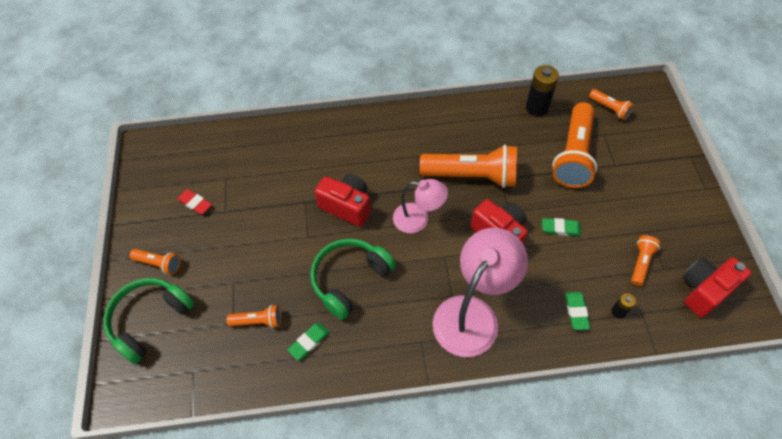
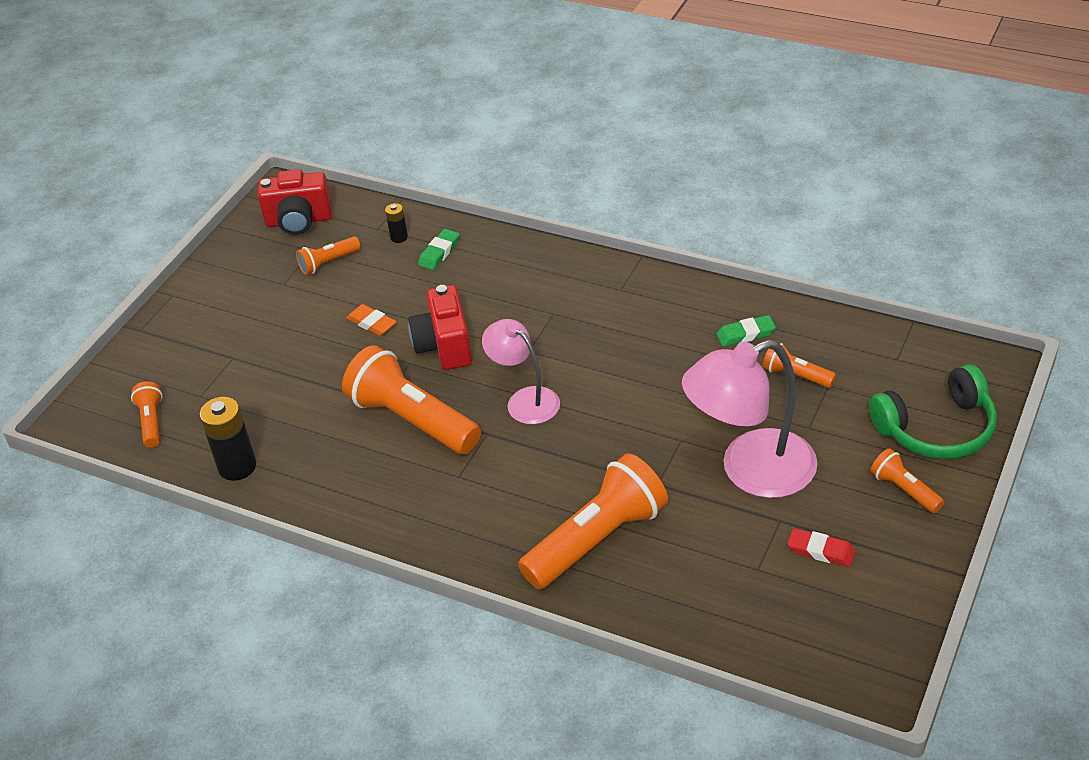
camera: 145 degrees left, 15 degrees down
red eraser [177,189,212,215] -> red eraser turned 45 degrees counterclockwise [788,528,856,567]
green headphones [310,239,396,320] -> none
red camera [315,174,371,227] -> none
pink lamp [433,228,528,357] -> pink lamp moved to [682,340,818,498]
green eraser [542,218,582,236] -> orange eraser [347,304,397,336]
orange flashlight [552,102,597,188] -> orange flashlight moved to [518,453,668,589]

